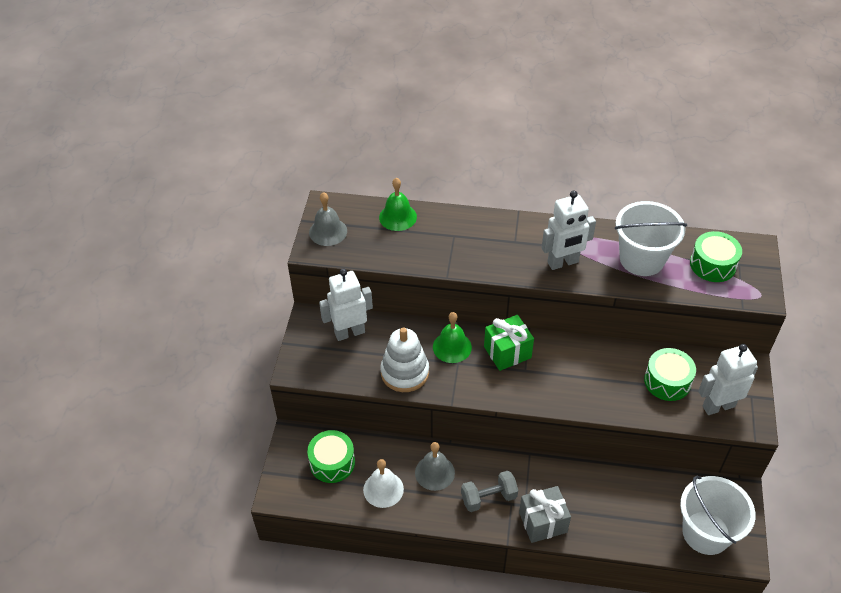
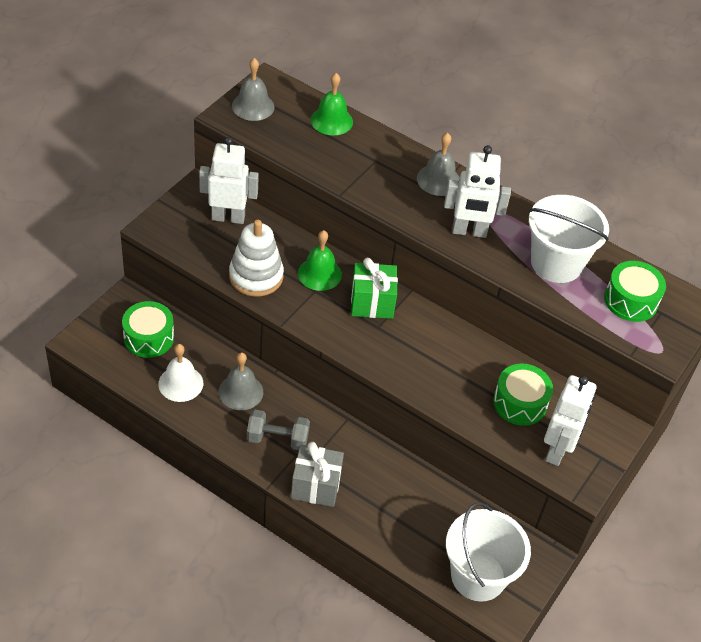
camera: 20 degrees right, 0 degrees up
white robot [698,344,758,415] -> white robot turned 105 degrees clockwise [544,375,597,466]
none -> grey bell [417,133,460,196]

